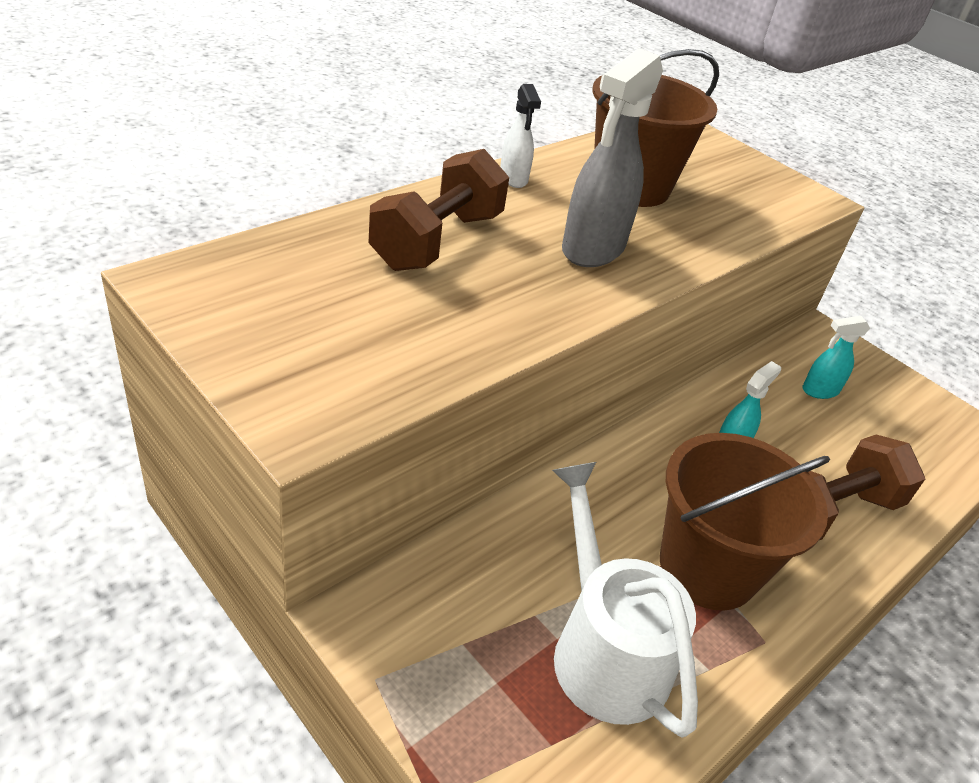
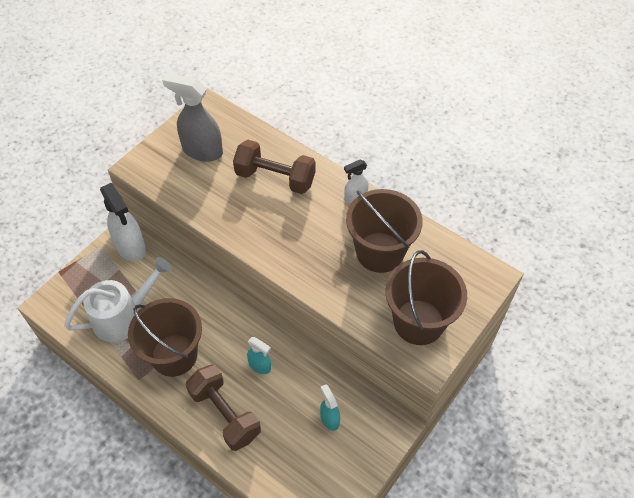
camera: 85 degrees right, 15 degrees up
grey spray bottle [562,49,663,267] -> grey spray bottle moved to [162,73,223,162]
none -> white spray bottle [100,183,146,262]
none -> brown bucket [385,250,467,345]

